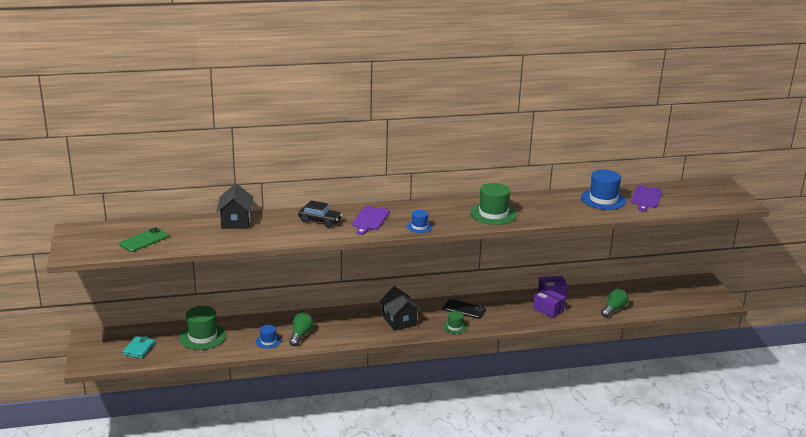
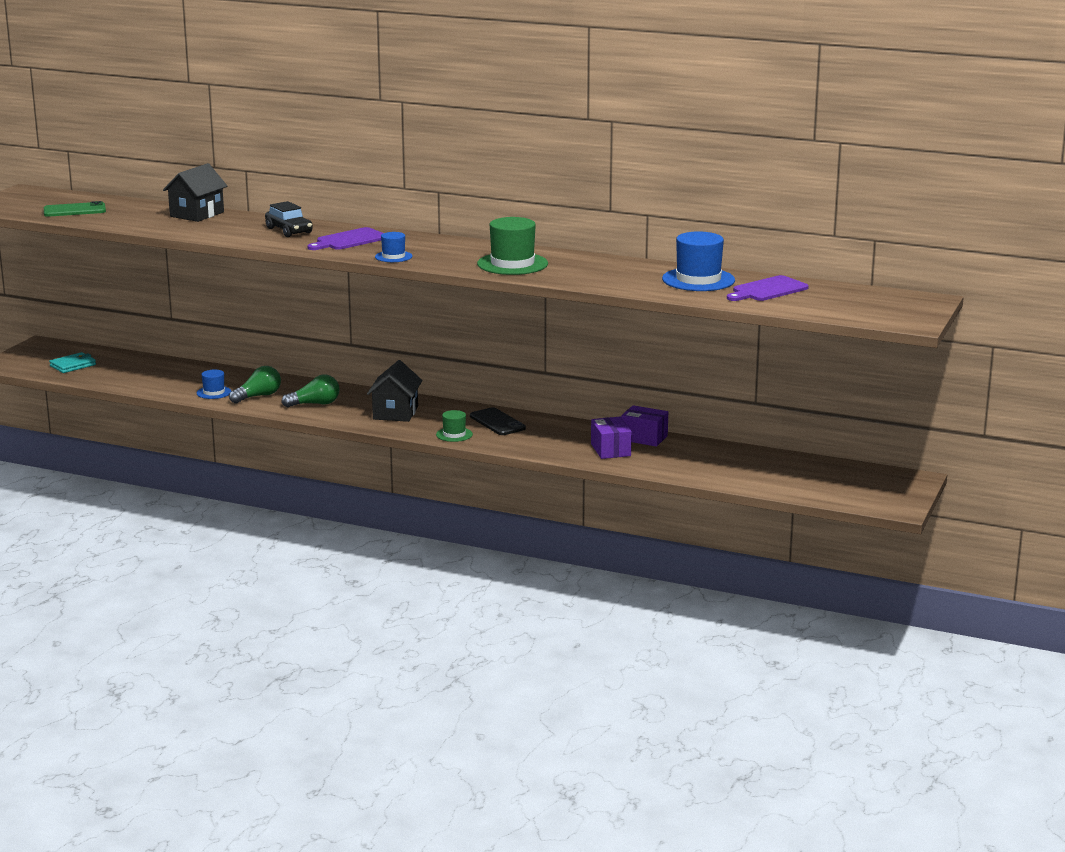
camera: 35 degrees right, 5 degrees down
green hat [179,306,226,350] -> none
green light bulb [601,289,629,317] -> green light bulb moved to [281,375,340,407]

